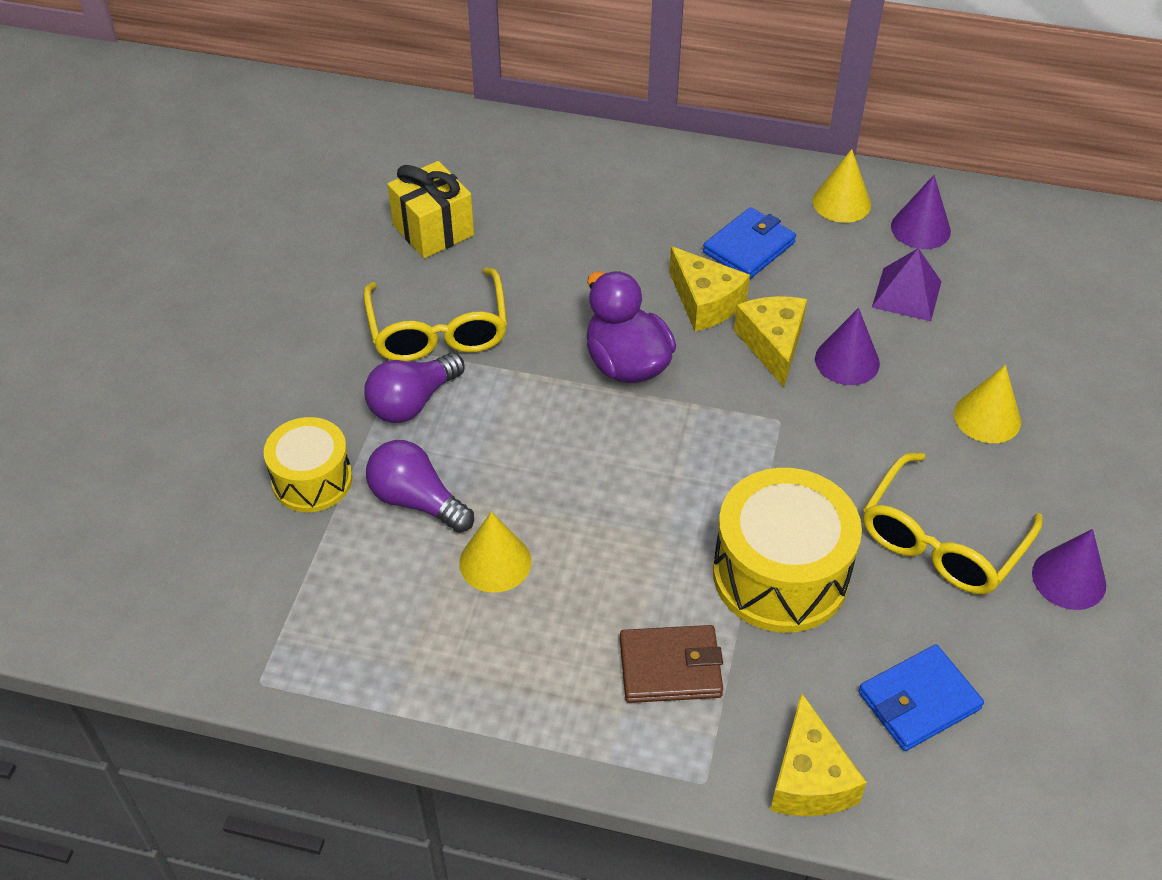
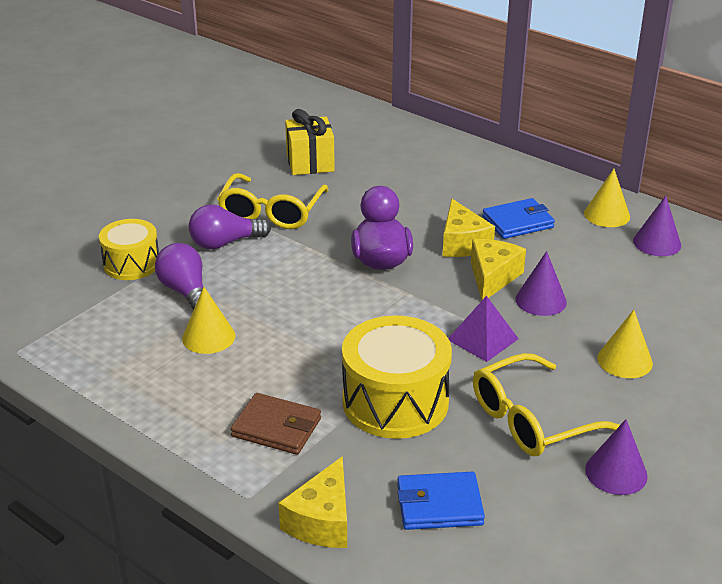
camera: 25 degrees right, 15 degrees down
purple pyramid [872,248,942,321] -> purple pyramid moved to [448,296,519,362]

